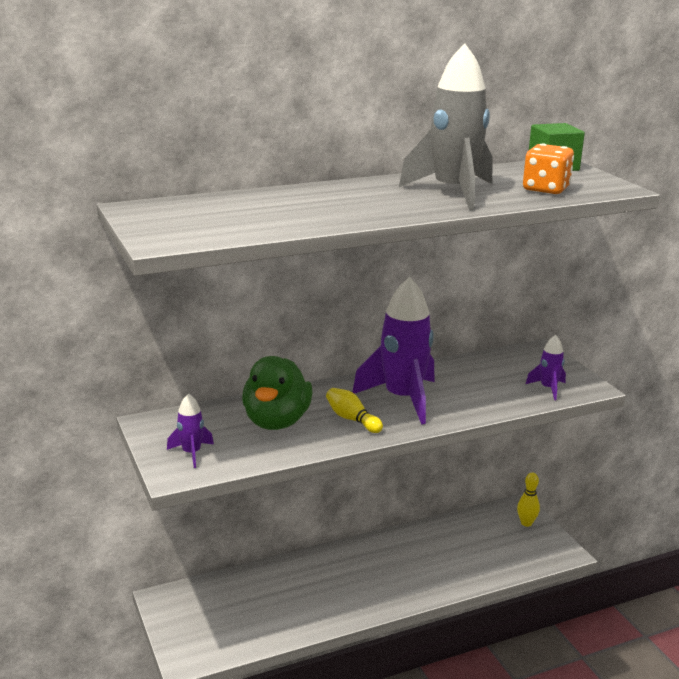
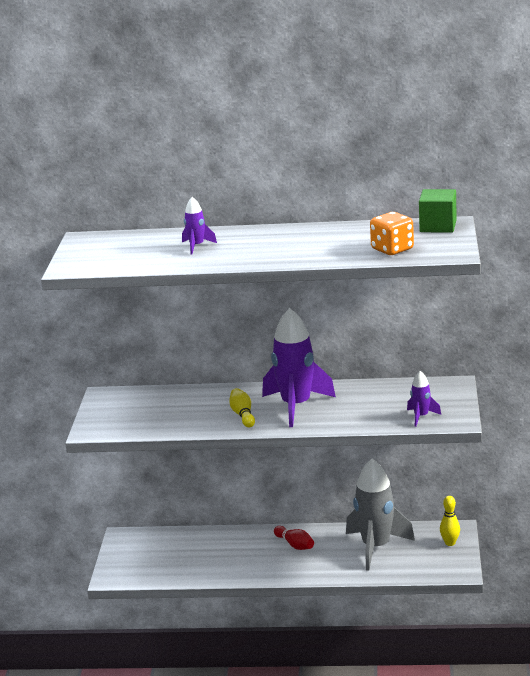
camera: 30 degrees right, 0 degrees up
purple rocket [167,393,214,468] -> purple rocket moved to [182,197,217,255]
green duck [242,356,313,430] -> none
grey rocket [399,44,492,210] -> grey rocket moved to [346,458,415,571]
none -> red bowling pin [274,526,314,550]

